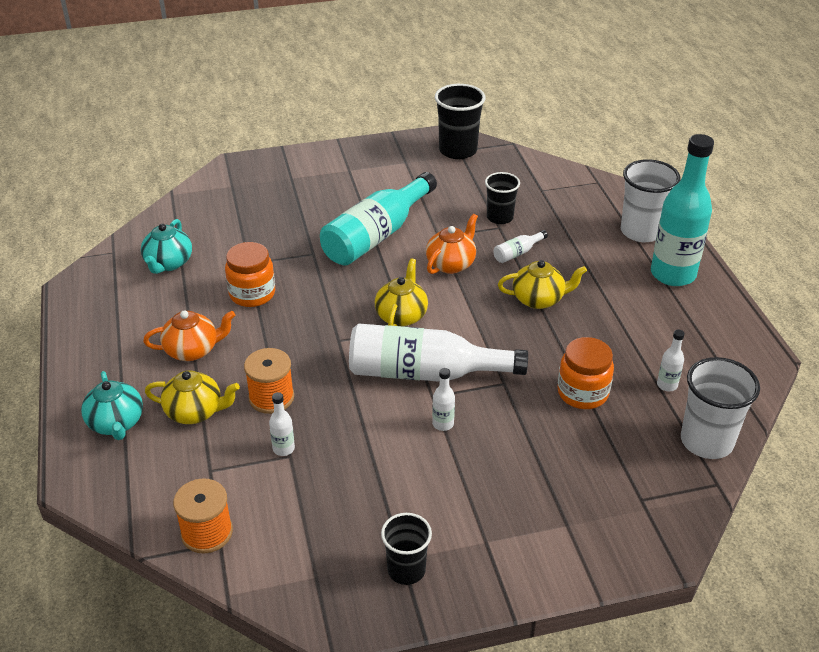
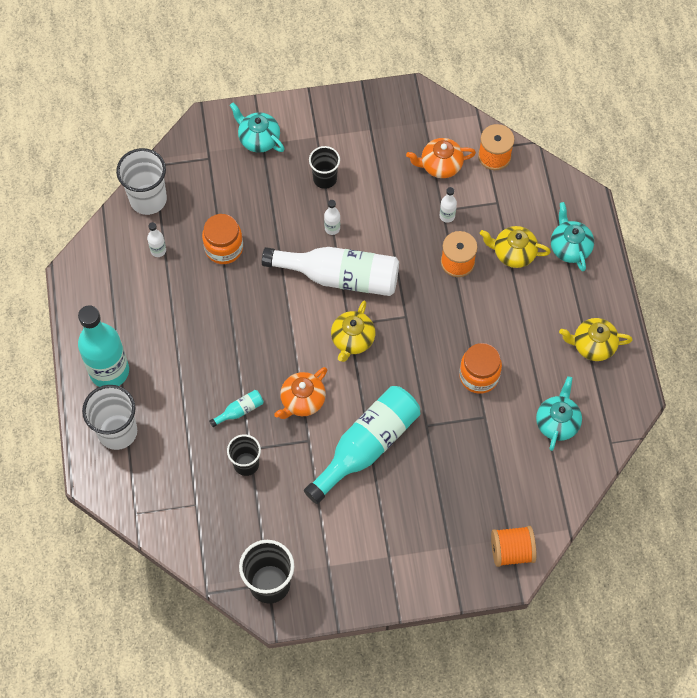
camera: 175 degrees left, 25 degrees up
orange teapot [143,310,235,361] -> orange teapot moved to [406,138,476,178]
black cup [381,513,432,585] -> black cup moved to [309,146,340,189]
white bottle [493,230,548,263] -> turquoise bottle [209,390,264,427]
yellow teapot [498,260,587,309] -> yellow teapot moved to [559,318,633,361]
none -> turquoise teapot [230,103,285,153]
none -> orange spool [491,526,536,567]

